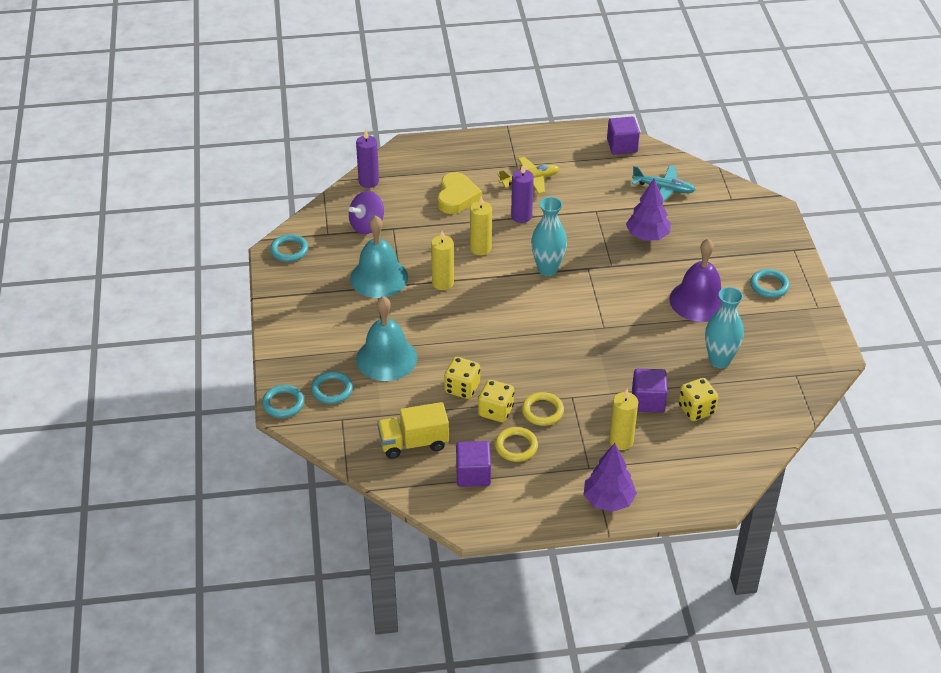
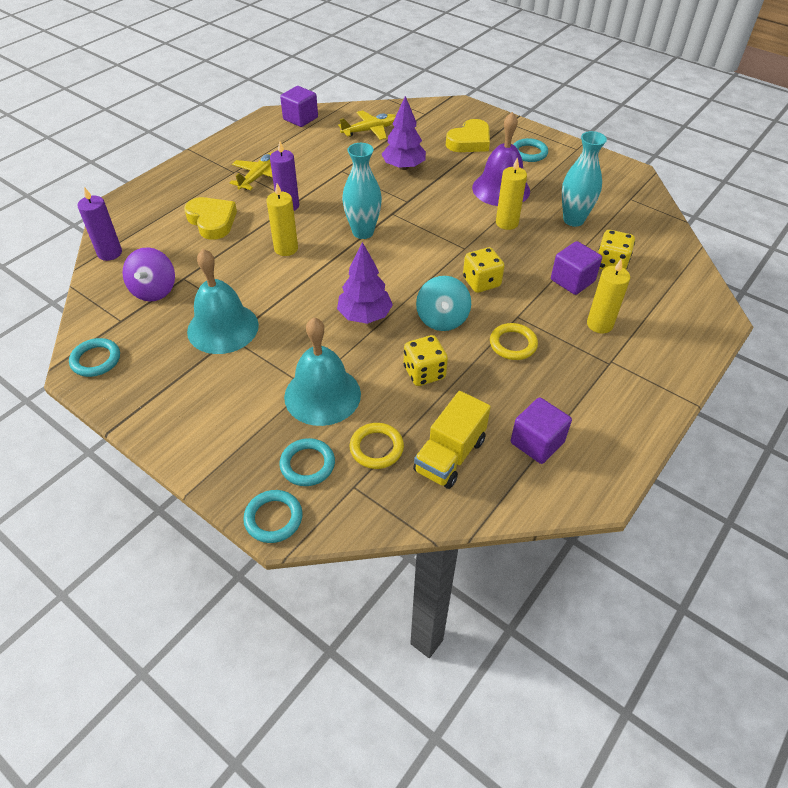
camera: 45 degrees left, 5 degrees up
yellow candle [431,231,454,290] -> yellow candle moved to [496,157,527,230]
yellow dice [478,380,514,422] -> yellow dice moved to [463,247,505,293]
yellow ring [495,427,538,462] -> yellow ring moved to [350,423,404,469]
purple tree [584,443,637,512] -> purple tree moved to [337,242,393,324]
turquoise plane [632,166,696,202] -> yellow plane [338,110,396,140]
none -> turquoise spinning top [416,276,471,331]
none -> yellow heart [446,119,490,152]

